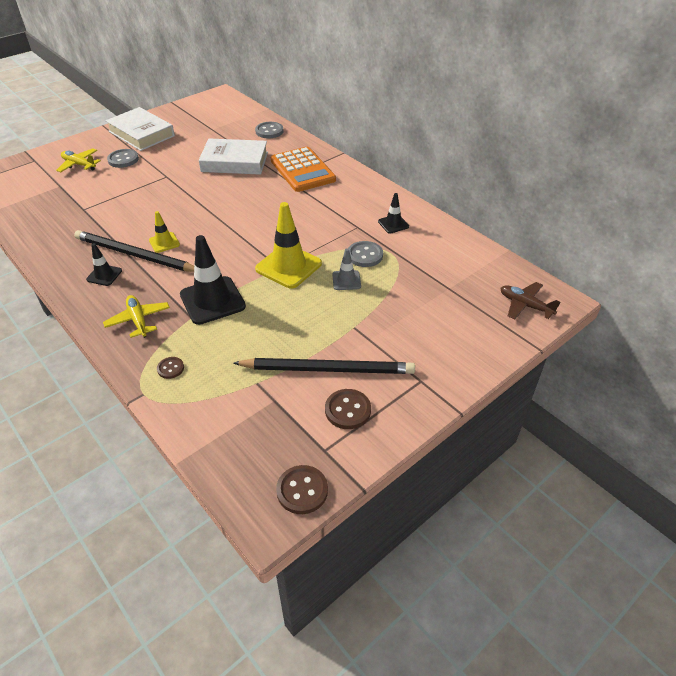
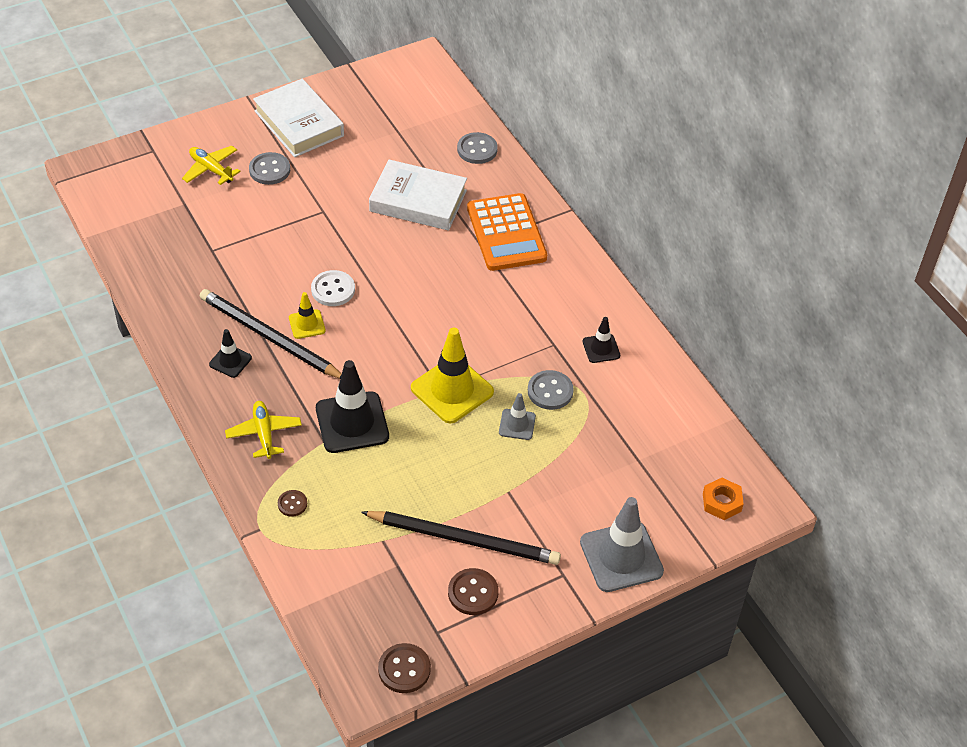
camera: 10 degrees right, 5 degrees up
brown plane [501,282,560,320] -> orange nut [703,478,744,520]
none -> white button [311,270,355,306]
none -> grey traffic cone [580,497,664,592]

